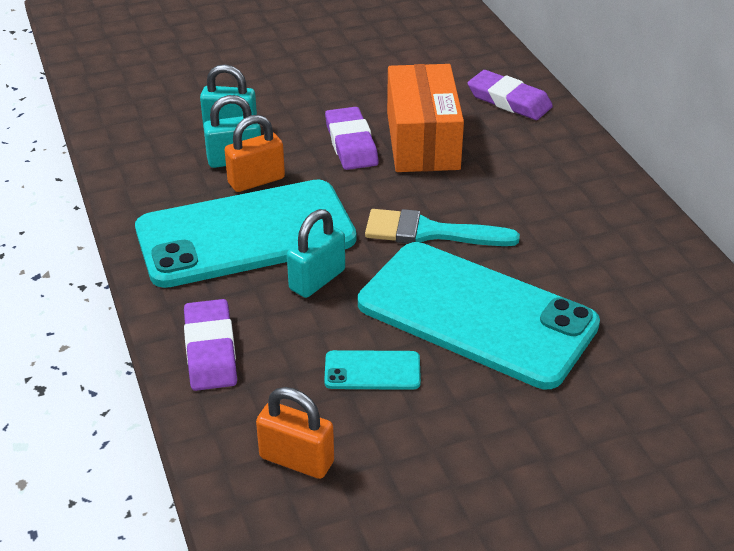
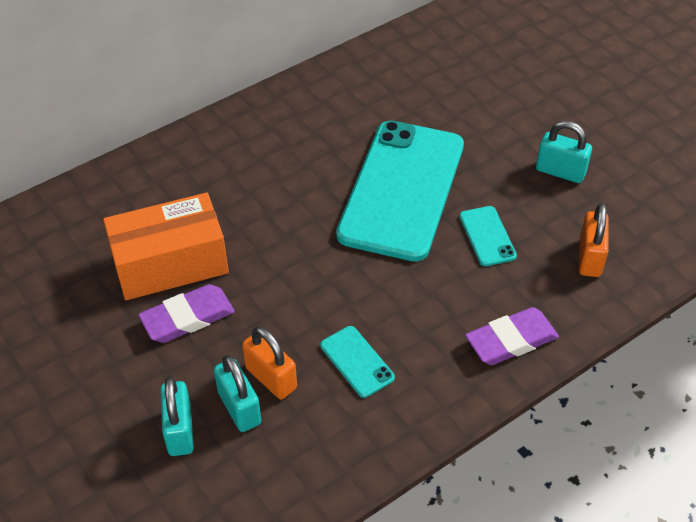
camera: 105 degrees left, 10 degrees up
turquoise phone [135,179,356,288] -> turquoise phone [320,326,395,398], size x0.40
turquoise padlock [287,209,345,298] -> turquoise padlock moved to [536,121,592,183]
turquoise brush [365,209,520,246] -> none
purple eraser [468,70,553,120] -> none

